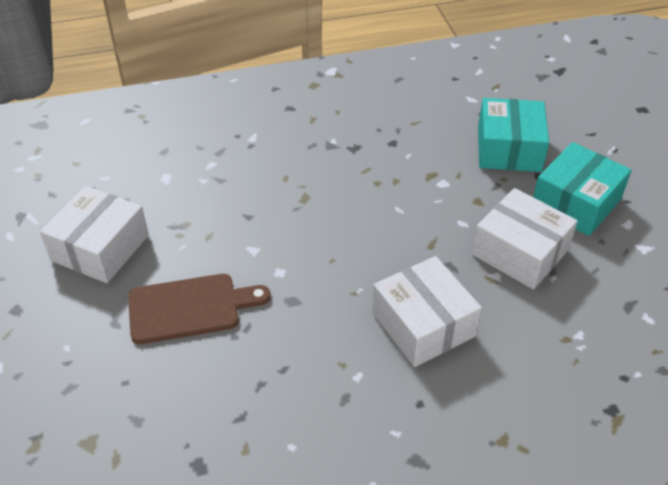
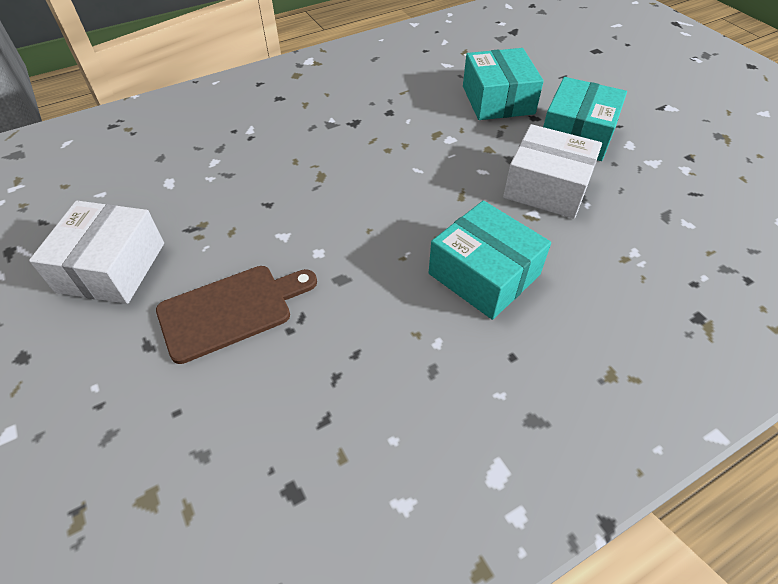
camera: 15 degrees left, 5 degrees up
white box [372,256,482,367] -> turquoise box [429,201,551,320]

